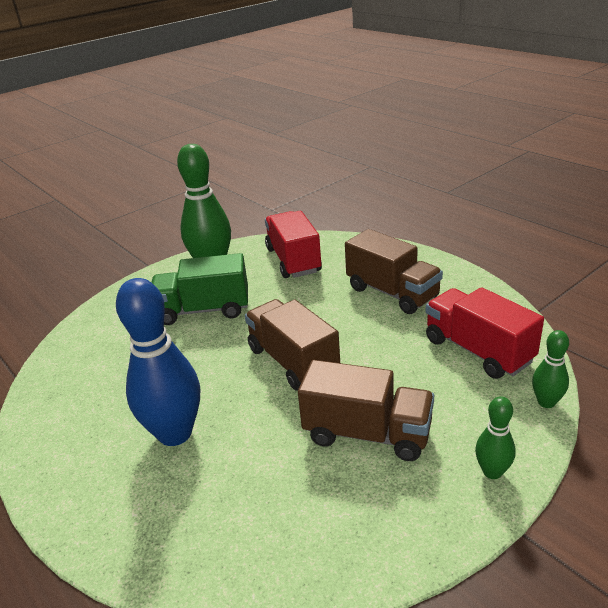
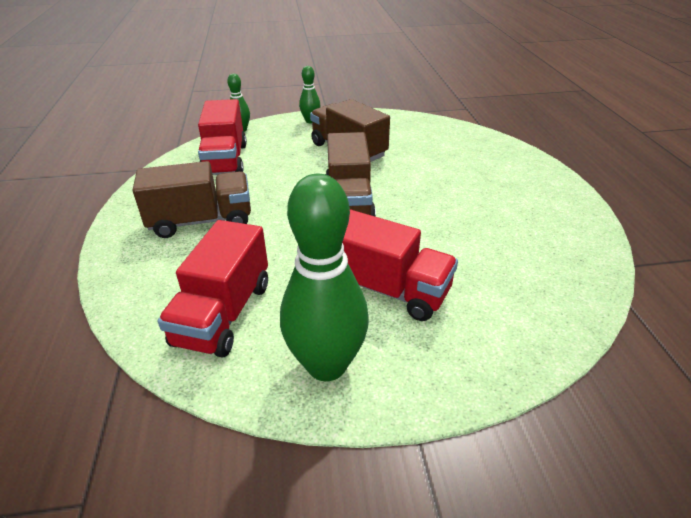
camera: 150 degrees left, 5 degrees up
blue bowling pin [116,278,200,446] -> none
green truck [151,253,248,325] -> red truck [342,209,458,321]
brown truck [345,229,443,314] -> brown truck turned 90 degrees clockwise [133,161,251,238]

